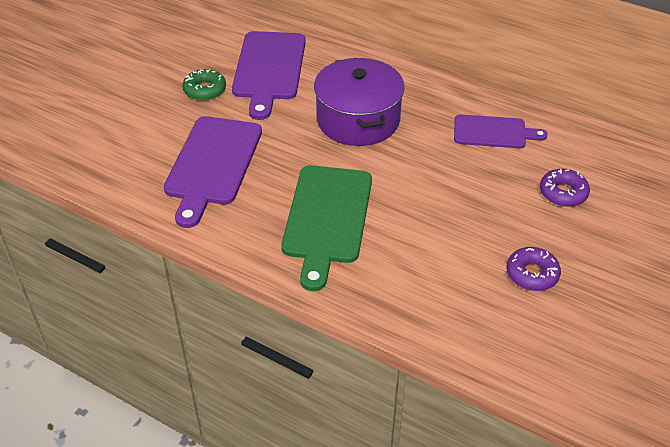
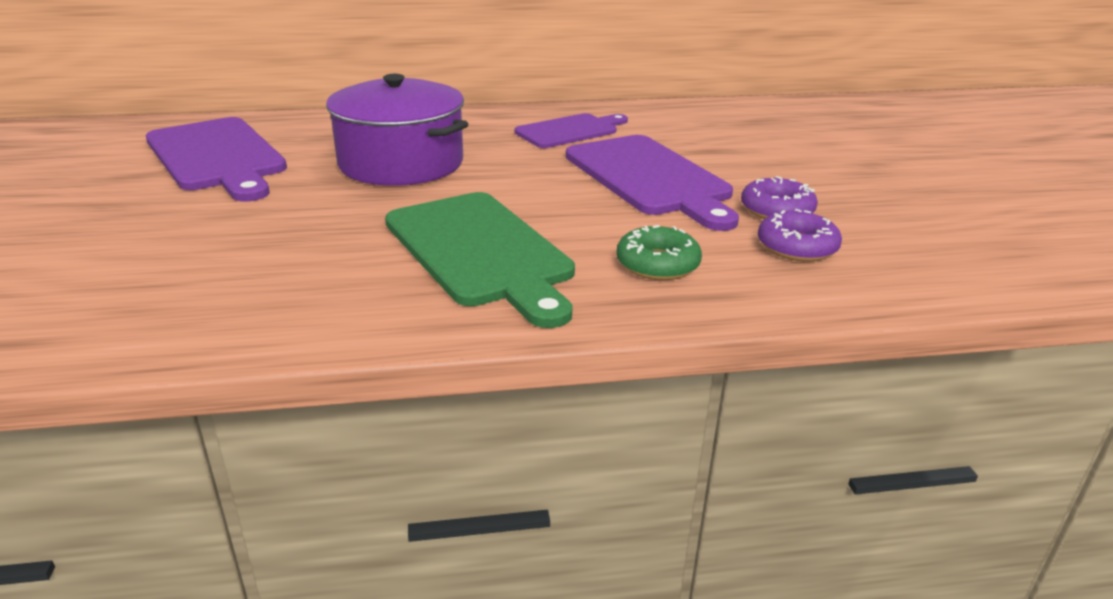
camera: 40 degrees left, 15 degrees down
purple cutting board [164,116,262,228] -> purple cutting board moved to [566,135,739,231]
green donut [182,69,226,101] -> green donut moved to [616,225,702,280]
purple donut [540,169,590,207] -> purple donut moved to [758,209,842,262]

